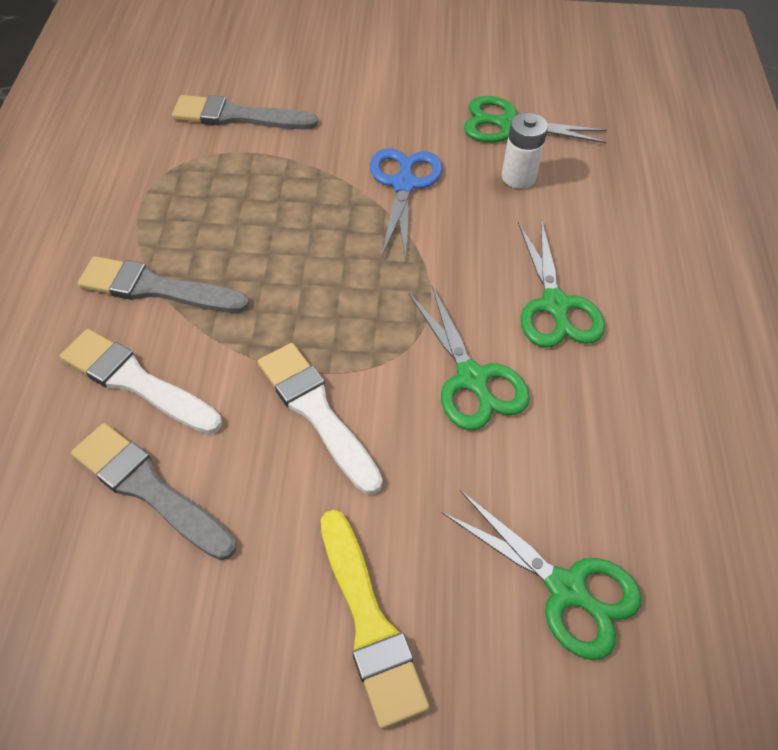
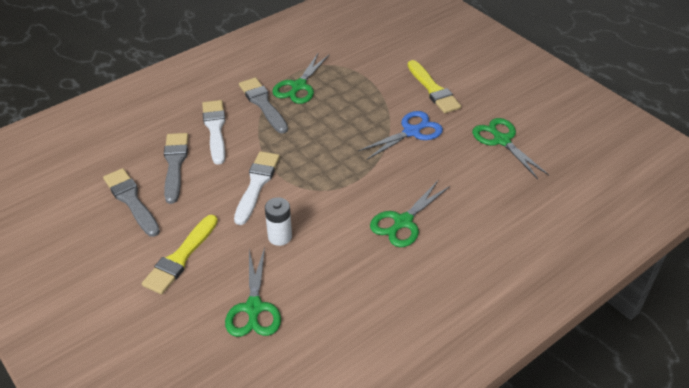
camera: 50 degrees right, 10 degrees down
grey brush [172,95,318,129] -> grey brush moved to [103,168,160,237]
green scissors [409,285,530,430] -> green scissors moved to [273,54,329,104]
white battery [502,113,548,189] -> white battery moved to [265,197,292,246]
none -> yellow brush [408,60,461,113]

